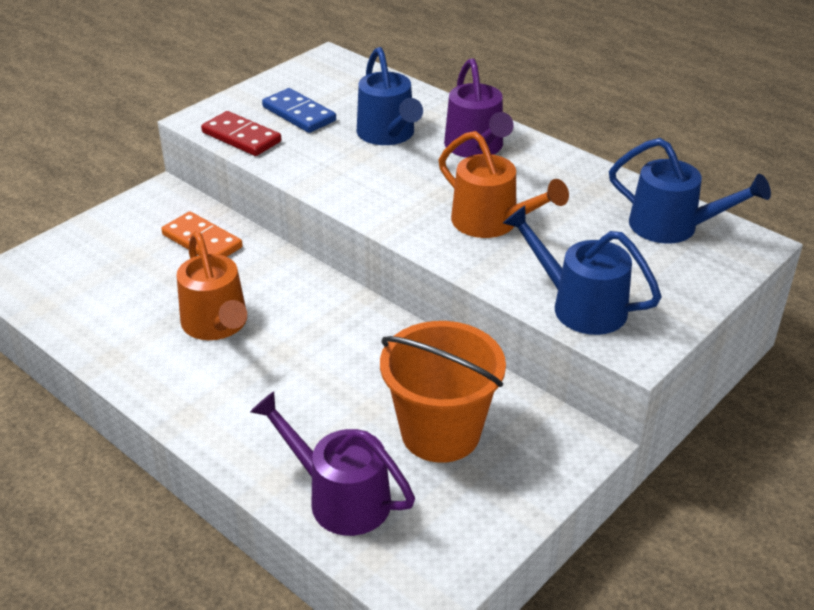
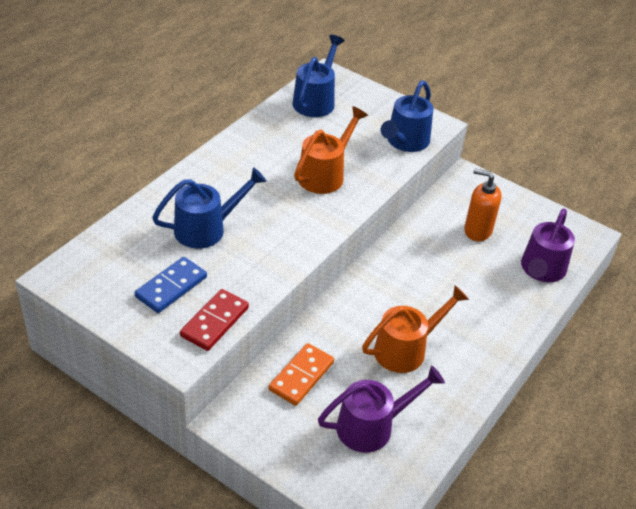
camera: 100 degrees left, 5 degrees up
orange bucket [380,321,506,463] -> orange soap dispenser [464,169,502,241]
purple watering can [444,58,514,158] -> purple watering can moved to [318,366,445,453]

